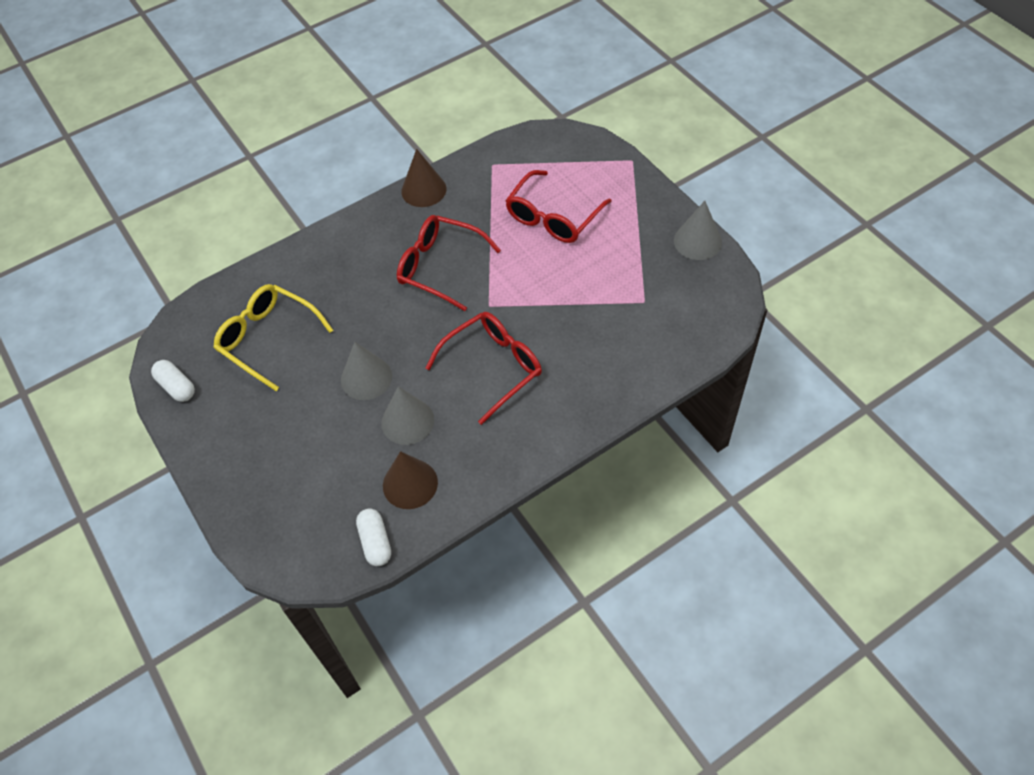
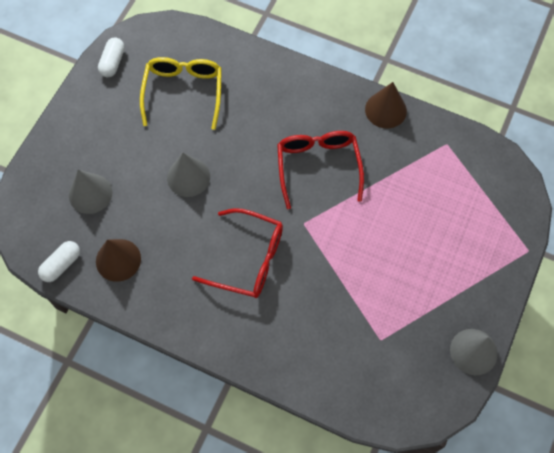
camera: 55 degrees right, 10 degrees up
grey cone [381,387,434,445] -> grey cone moved to [69,170,113,214]
red glasses [505,170,612,243] -> none

